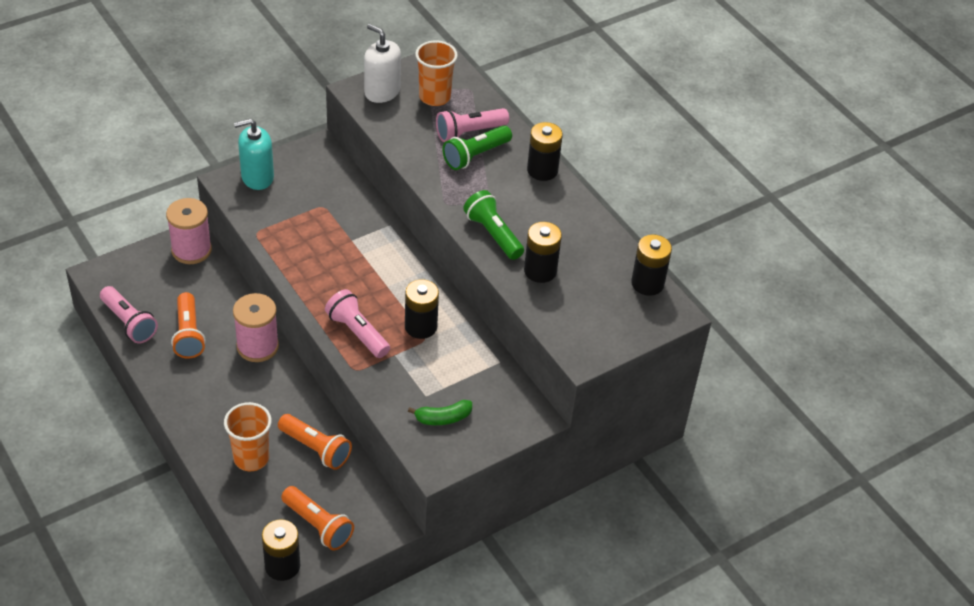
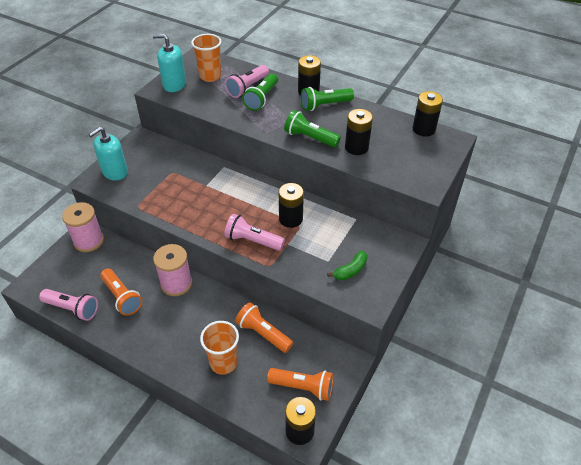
camera: 25 degrees left, 0 degrees up
orange flashlight [278,414,352,470] -> orange flashlight turned 150 degrees counterclockwise [235,302,293,353]
white soap dispenser [364,24,401,103] -> turquoise soap dispenser [153,34,186,92]
none -> green flashlight [301,87,354,111]

